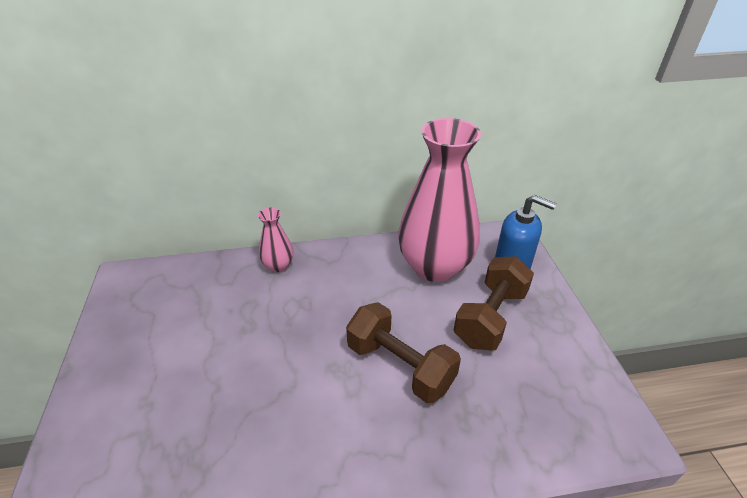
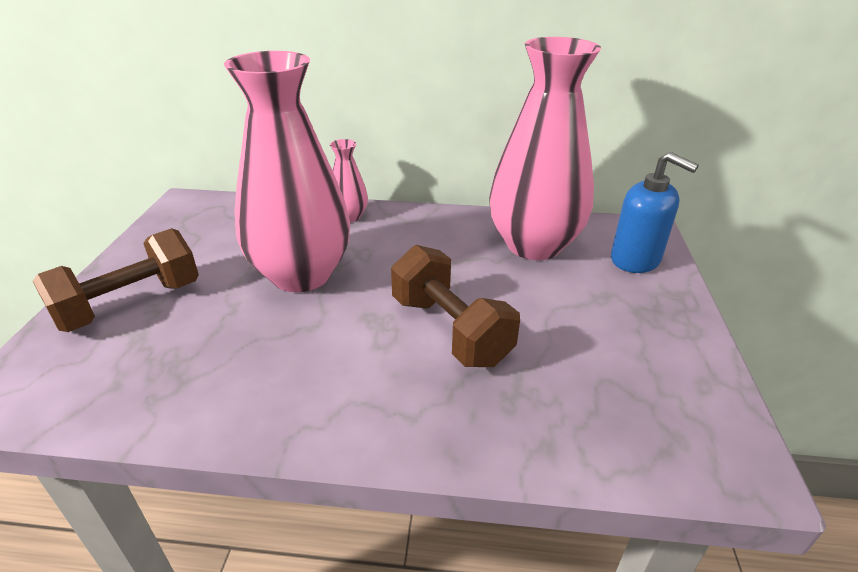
camera: 15 degrees right, 5 degrees down
brown dumbbell [454,256,534,351] -> brown dumbbell moved to [33,228,199,332]
none -> pink vase [224,51,350,292]

